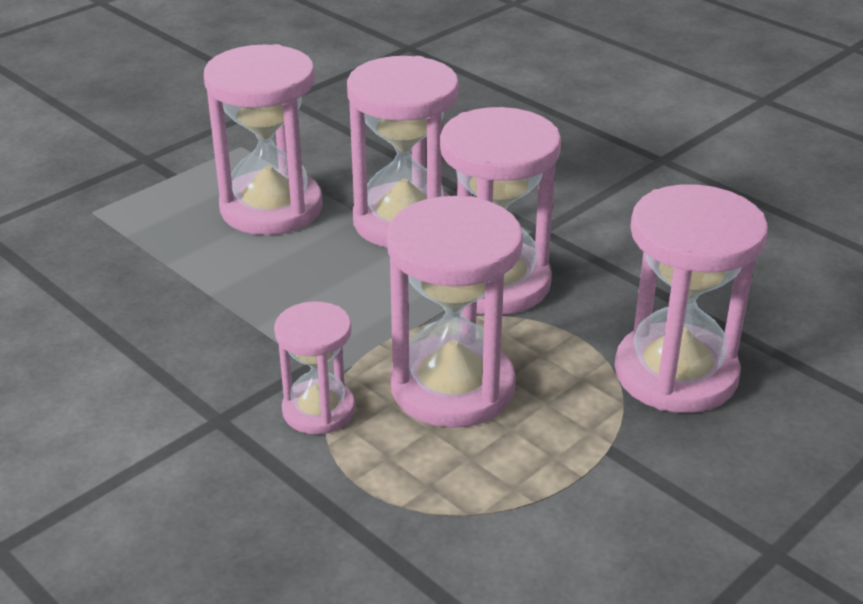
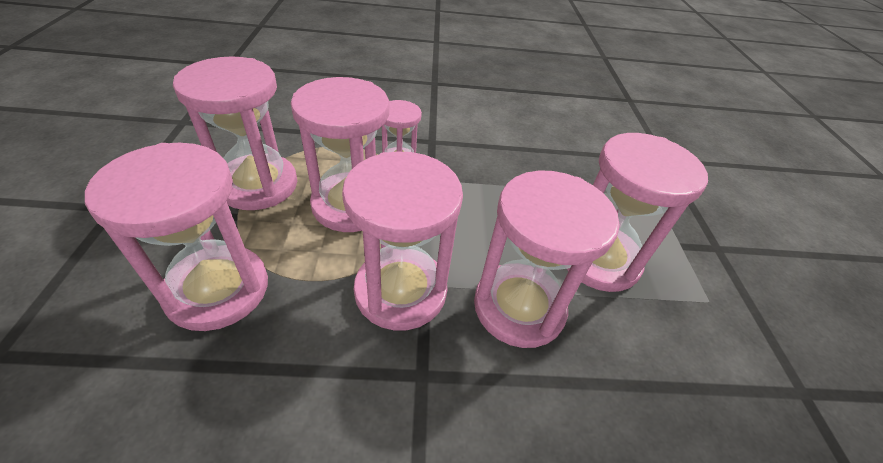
camera: 130 degrees right, 10 degrees up
none -> pink hourglass [173,56,297,210]

